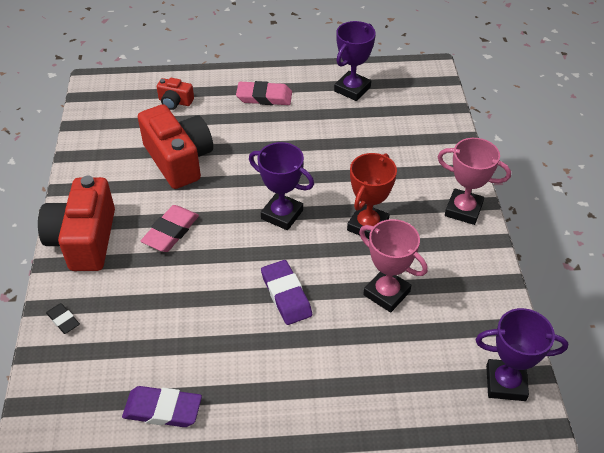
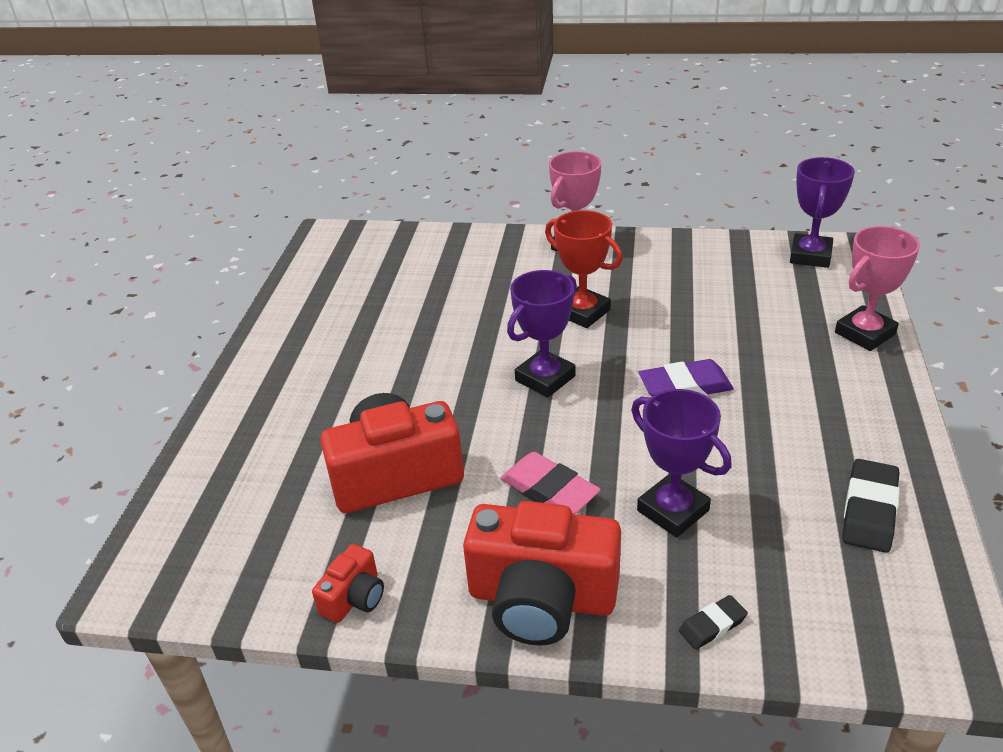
camera: 75 degrees left, 10 degrees down
purple eraser [122,386,202,427] -> black eraser [842,459,900,553]
red camera [157,78,194,110] -> red camera moved to [312,544,384,623]
pink eraser [236,81,292,105] -> none
purple trophy [334,21,376,101] -> purple trophy moved to [631,389,732,537]
pink trophy [359,219,428,313] -> pink trophy moved to [835,226,920,351]

